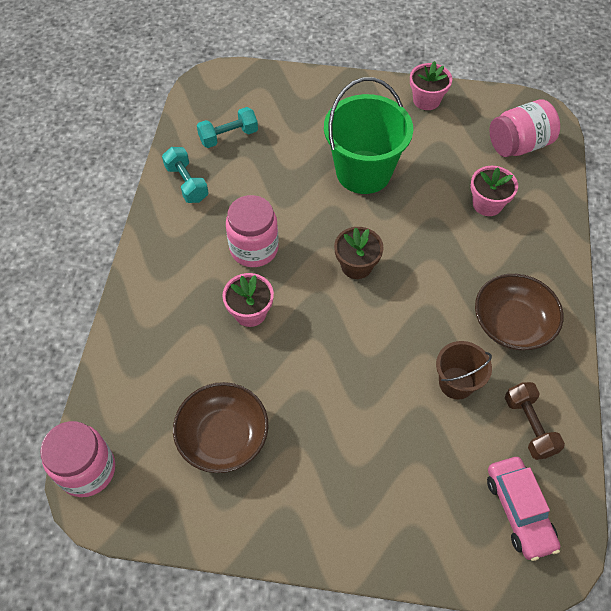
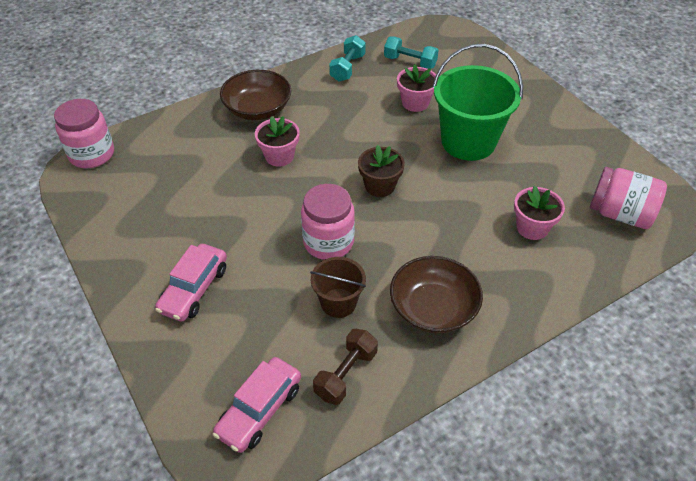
camera: 50 degrees right, 10 degrees down
brown bowl [173,382,269,473] -> brown bowl moved to [220,70,291,120]
pink jar [226,195,279,267] -> pink jar moved to [301,184,355,260]
pink flower pot [410,61,452,110] -> pink flower pot moved to [397,64,436,112]
none -> pink car [155,244,227,321]

